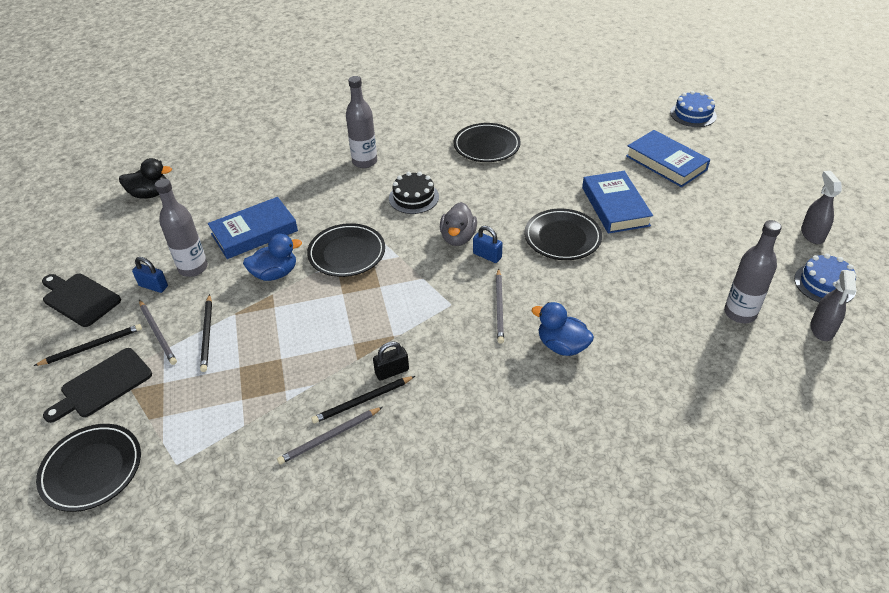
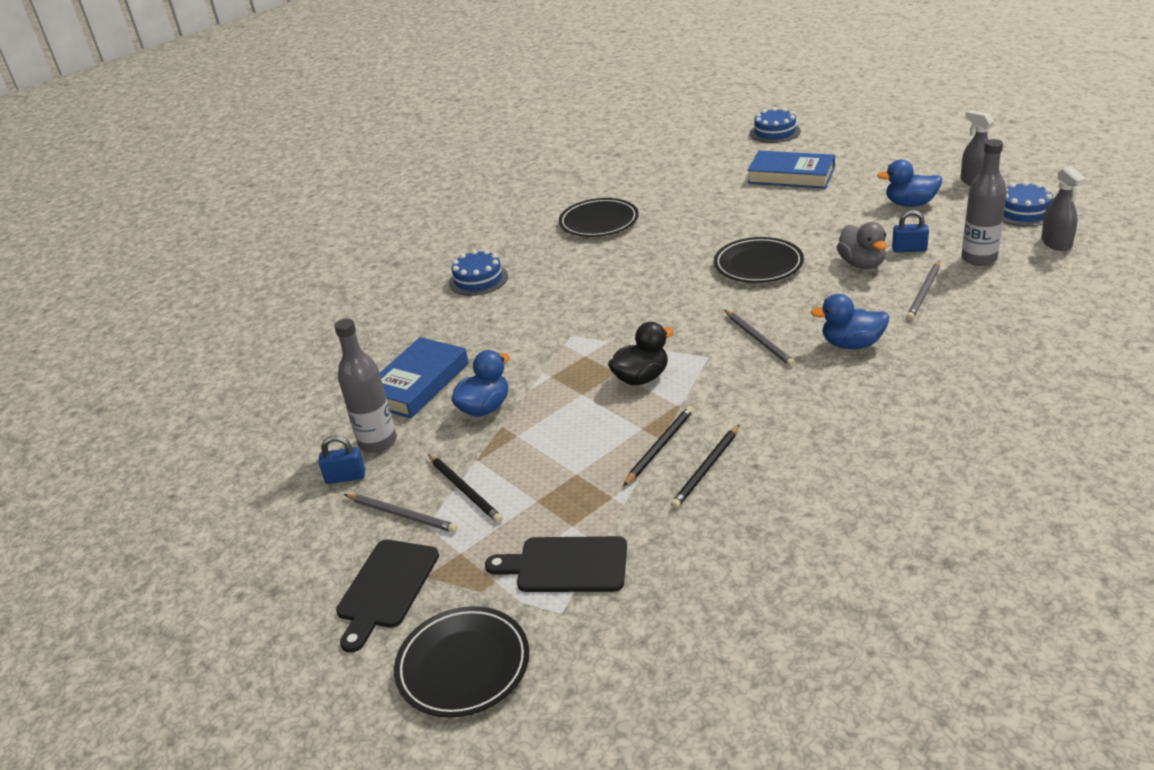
camera: 25 degrees left, 10 degrees down
black pencil [34,324,142,366] -> black pencil moved to [623,406,694,486]
black cutting board [42,274,121,327] -> black cutting board moved to [485,536,627,592]
black duck [119,158,172,198] -> black duck moved to [608,322,674,385]
grey pencil [277,407,383,464] -> grey pencil moved to [906,260,940,320]
black plate [307,223,385,277] -> none
grey bottle [346,76,377,168] -> blue cake [449,250,508,296]
black padlock [373,341,409,381] -> none
black cake [389,172,439,214] -> none
grey duck [440,202,477,246] -> grey duck moved to [837,222,888,269]
blue padlock [473,226,503,263] -> blue padlock moved to [892,210,929,252]
blue book [582,171,653,234] -> none
none -> blue duck [877,159,942,207]

